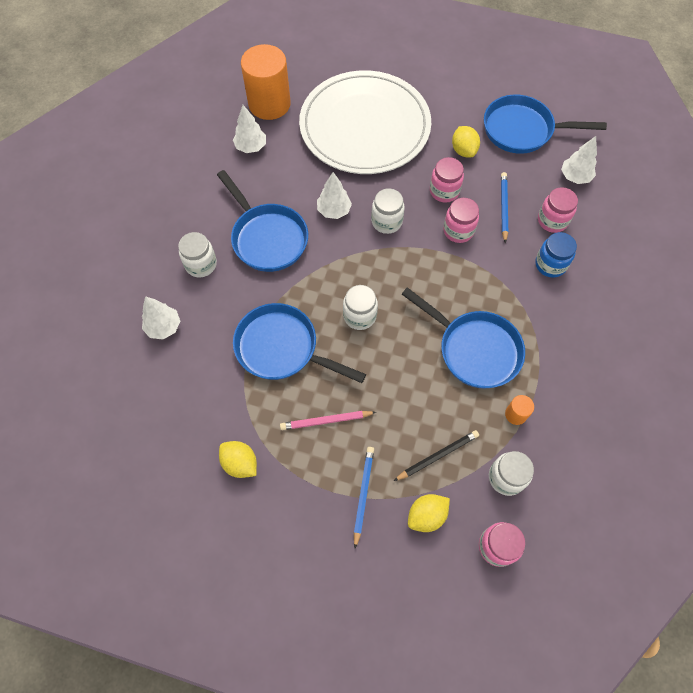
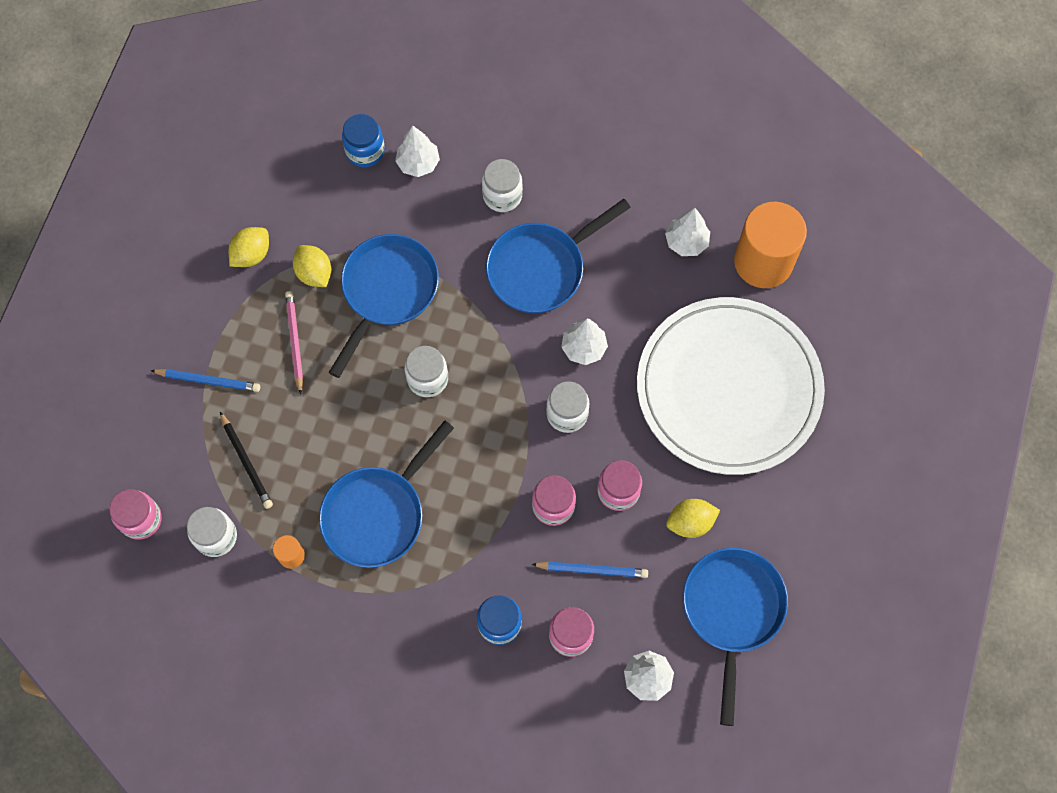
camera: 90 degrees right, 5 degrees up
yellow lemon [408,494,450,532] -> yellow lemon moved to [293,245,332,287]
none -> blue jar [342,114,385,167]

